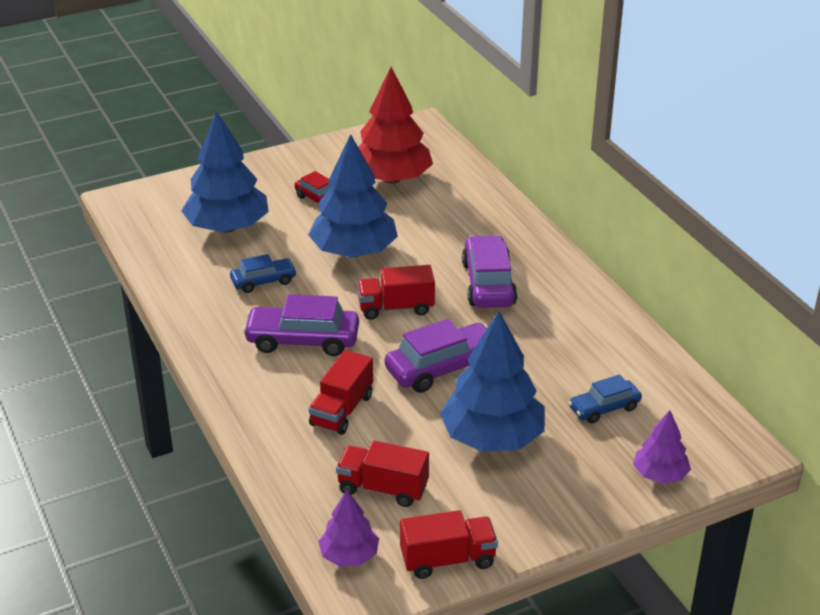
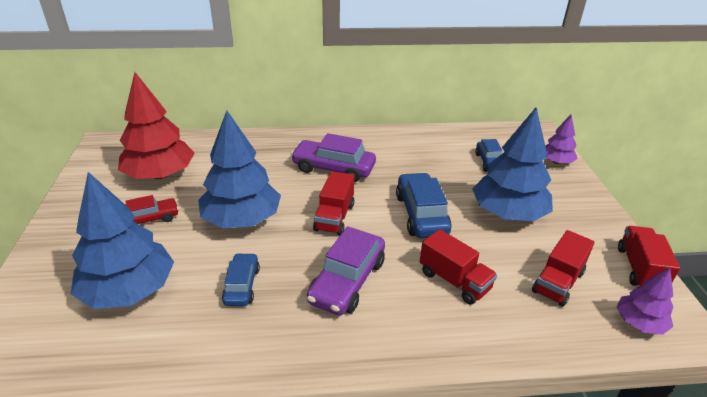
camera: 70 degrees left, 0 degrees up
purple car [385,319,488,393] -> blue car [396,173,452,238]

